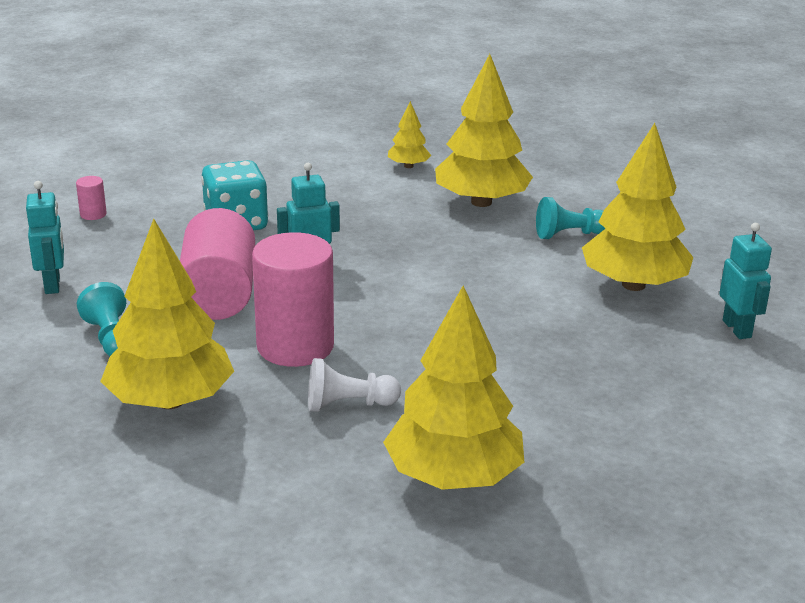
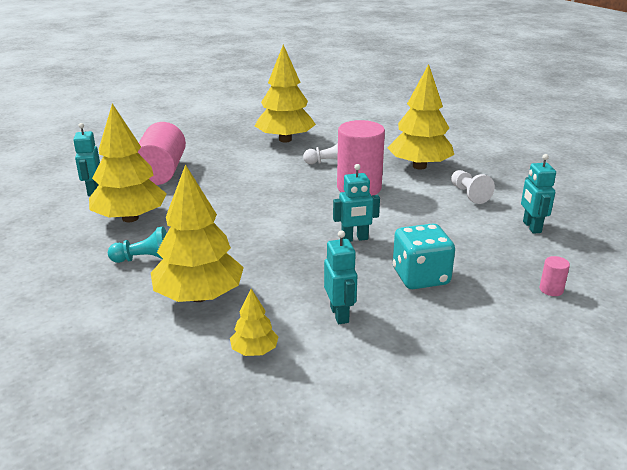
camera: 175 degrees left, 0 degrees up
turquoise pawn [77,282,126,356] -> white pawn [451,170,495,204]
pink cylinder [180,208,255,320] -> pink cylinder moved to [138,122,186,185]
none -> turquoise robot [324,230,357,324]

